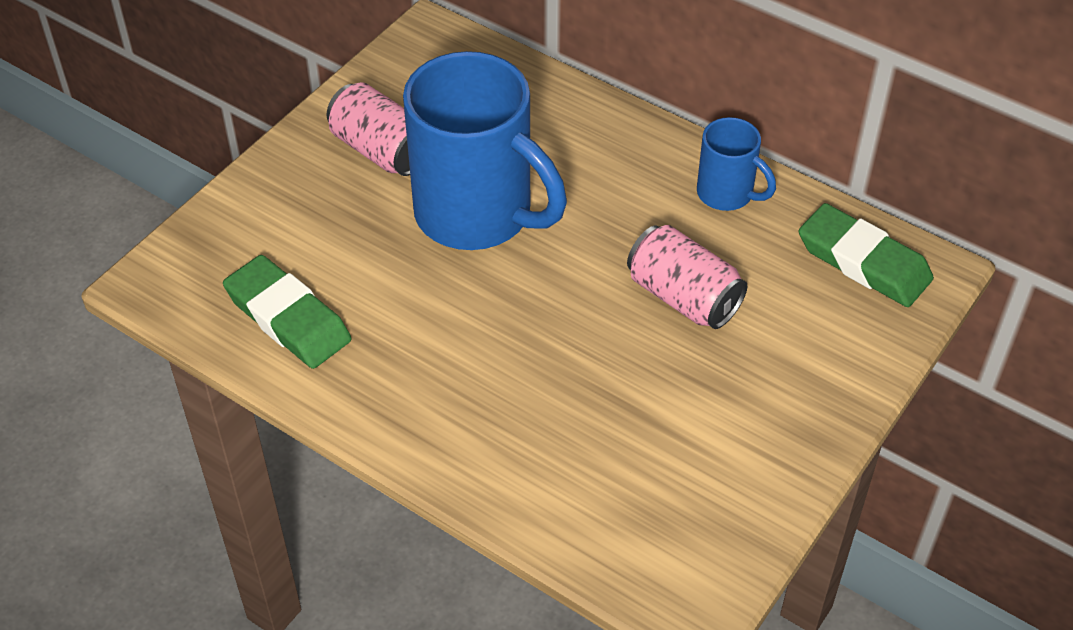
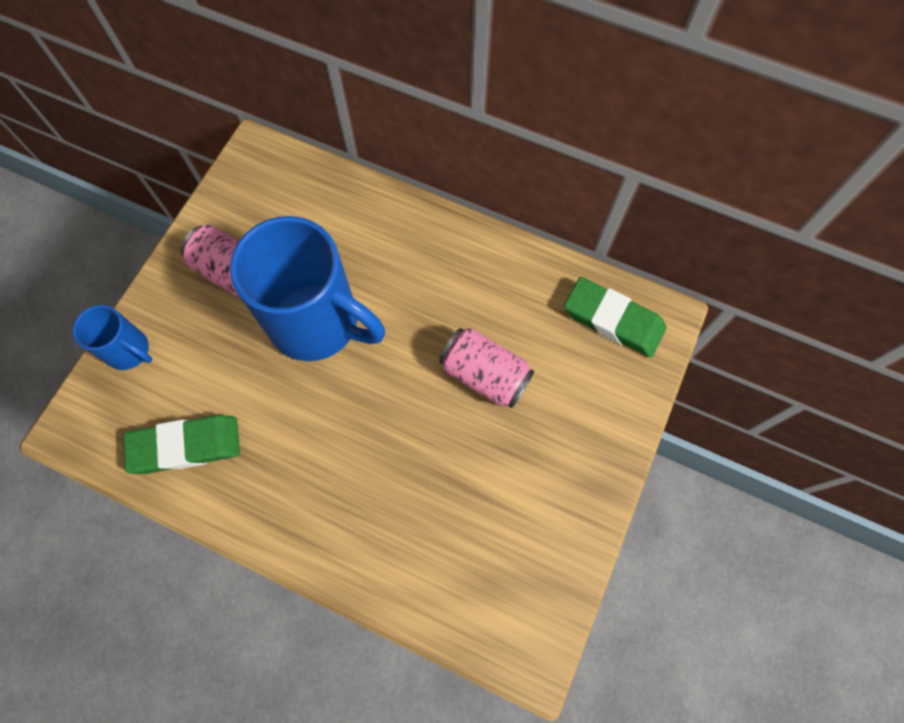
camera: 10 degrees left, 20 degrees up
green eraser [223,255,351,369] -> green eraser turned 45 degrees counterclockwise [123,415,240,474]
blue mug [697,117,776,211] -> blue mug moved to [73,305,152,370]

